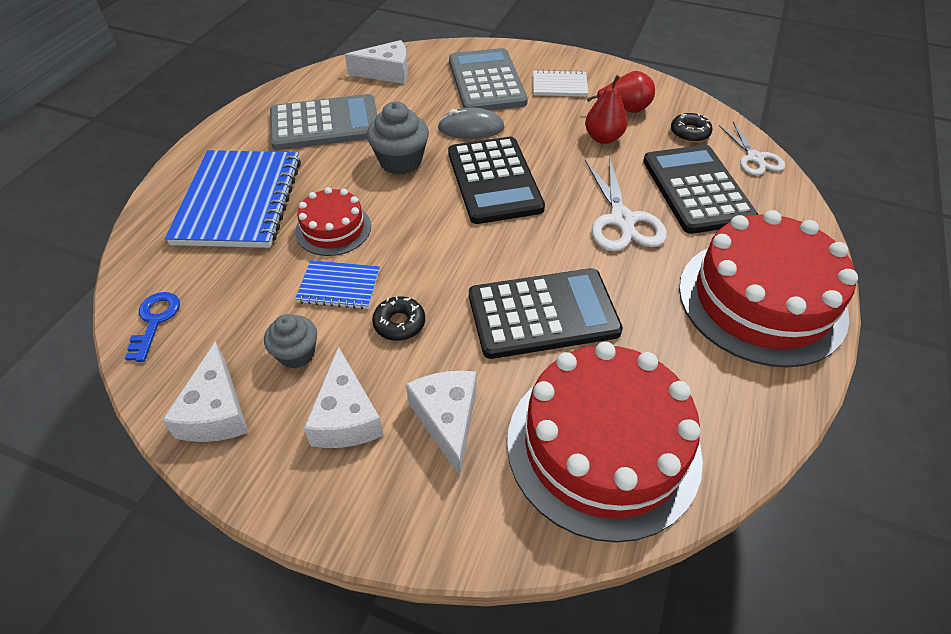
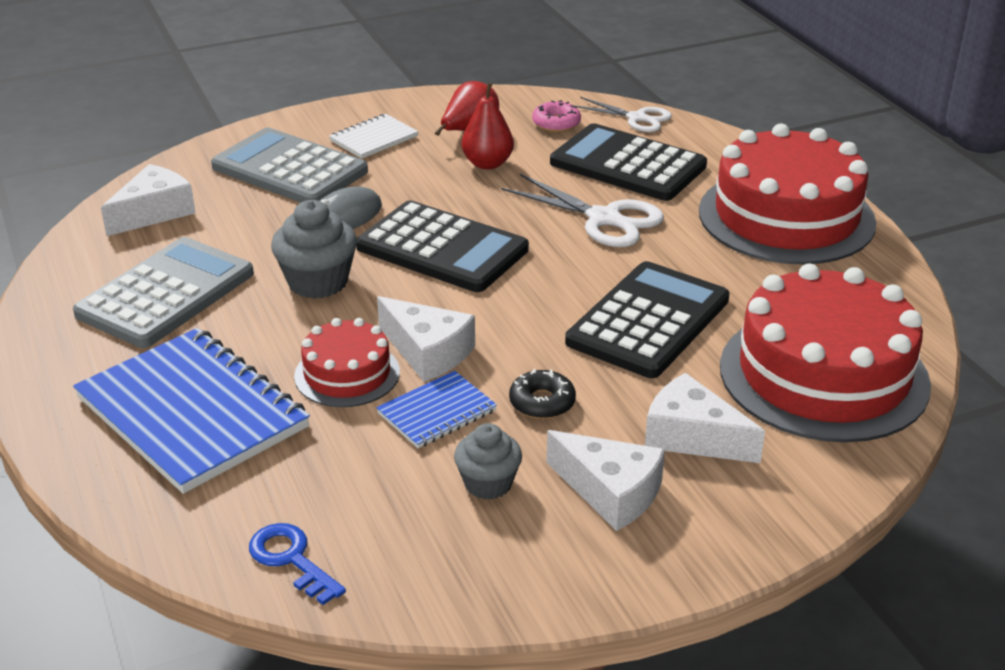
camera: 45 degrees left, 15 degrees down
white cheese [162,341,248,442] -> white cheese moved to [377,296,475,382]
black donut [671,113,712,142] -> pink donut [532,100,581,132]

